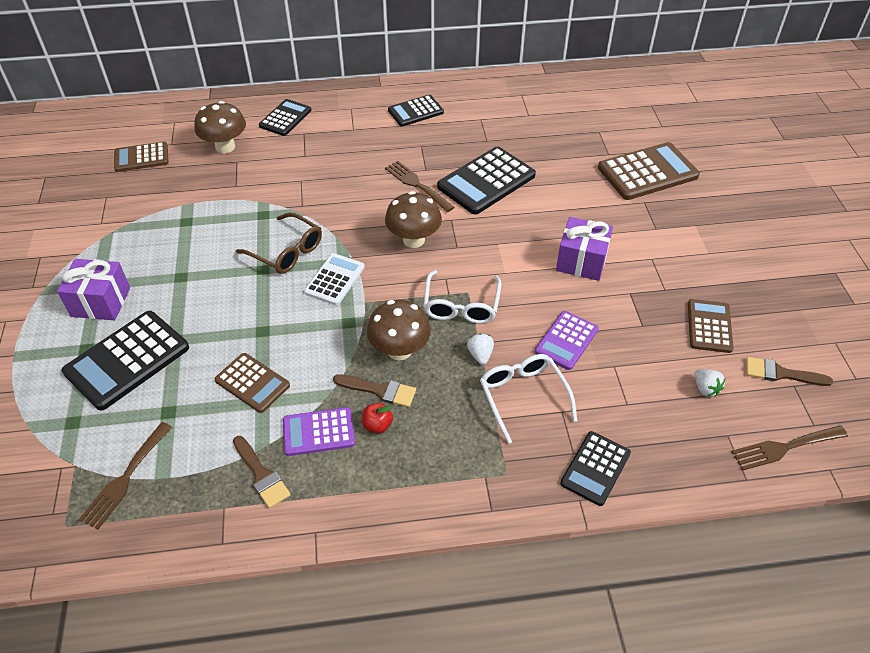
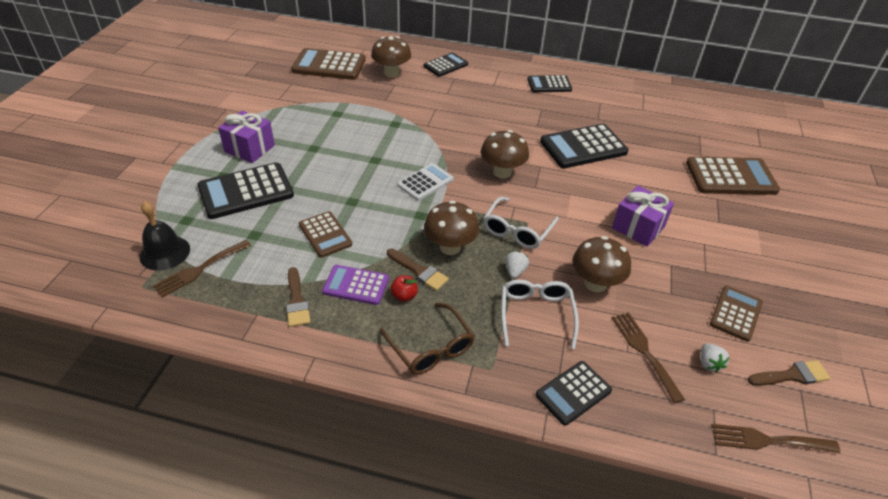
camera: 20 degrees right, 5 degrees down
brown calculator [114,141,169,172] -> brown calculator [291,48,366,80], size x1.65
brown glasses [236,213,322,274] -> brown glasses moved to [379,303,475,375]
brown fork [385,161,455,212] -> brown fork moved to [612,312,685,404]
purple calculator [535,311,598,370] -> brown mushroom [572,236,631,292]
brown brush [746,357,833,386] -> brown brush turned 135 degrees clockwise [747,360,830,386]
none -> black bell [140,201,190,271]

